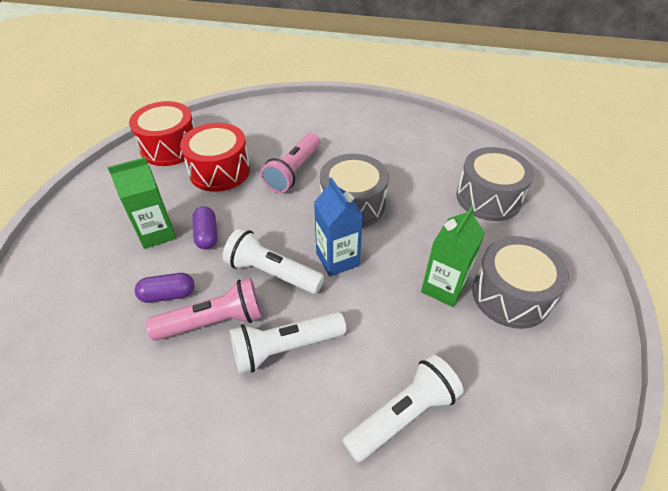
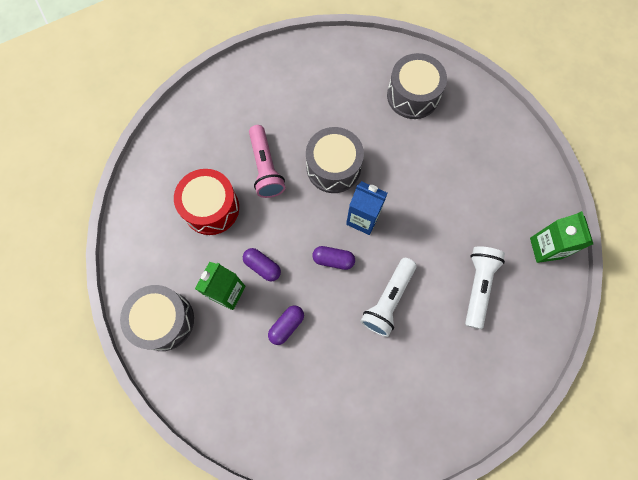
camera: 40 degrees left, 25 degrees up
red drum [129,101,195,166] -> none
pink flashlight [146,278,262,341] -> none
white flashlight [223,228,324,294] -> purple capsule [312,246,355,270]
green carton [421,206,485,307] -> green carton moved to [530,211,593,263]
grey drum [472,236,569,329] -> grey drum moved to [120,285,194,351]

